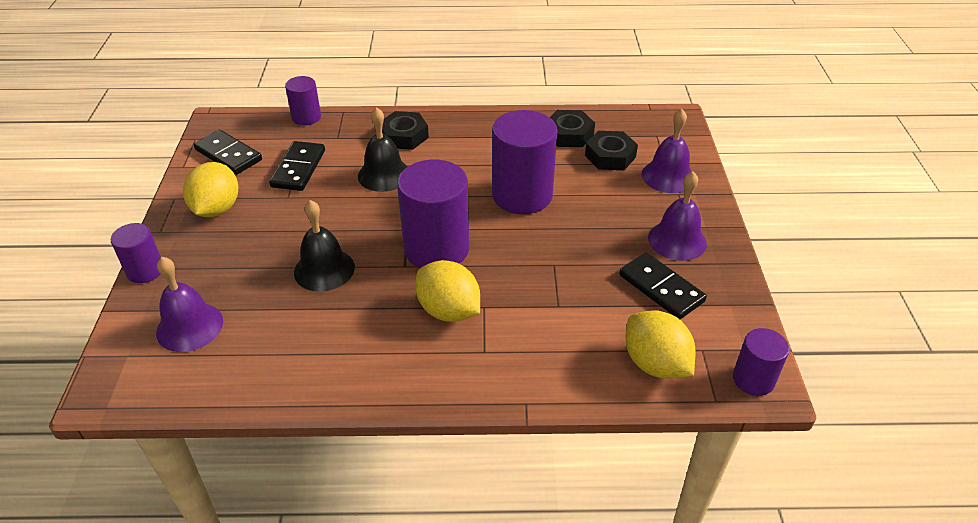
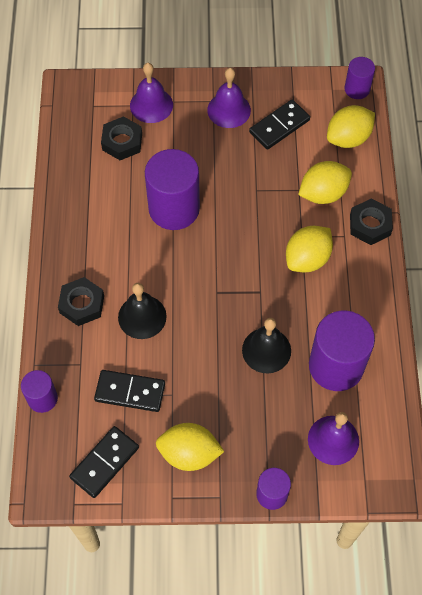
camera: 90 degrees left, 20 degrees up
purple cylinder [397,160,469,268] -> purple cylinder moved to [309,311,375,391]
black nut [550,110,595,147] -> black nut moved to [350,199,393,245]
none -> yellow lemon [298,161,352,204]

